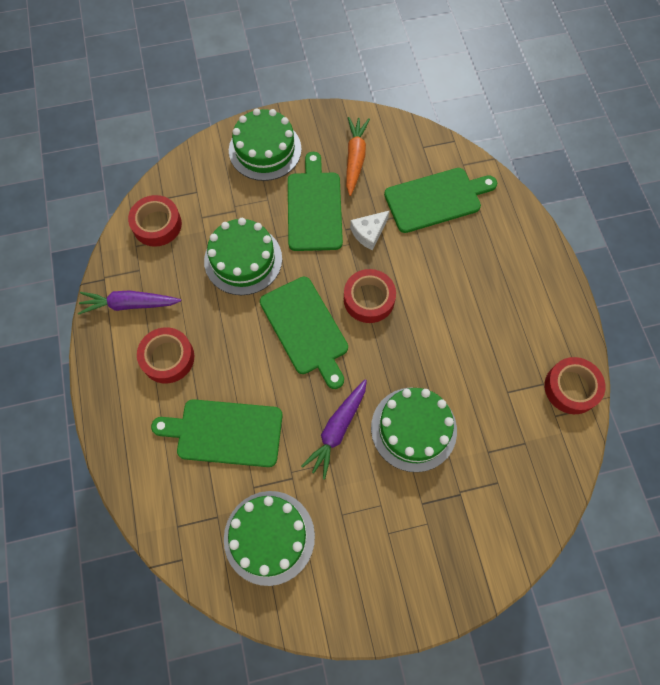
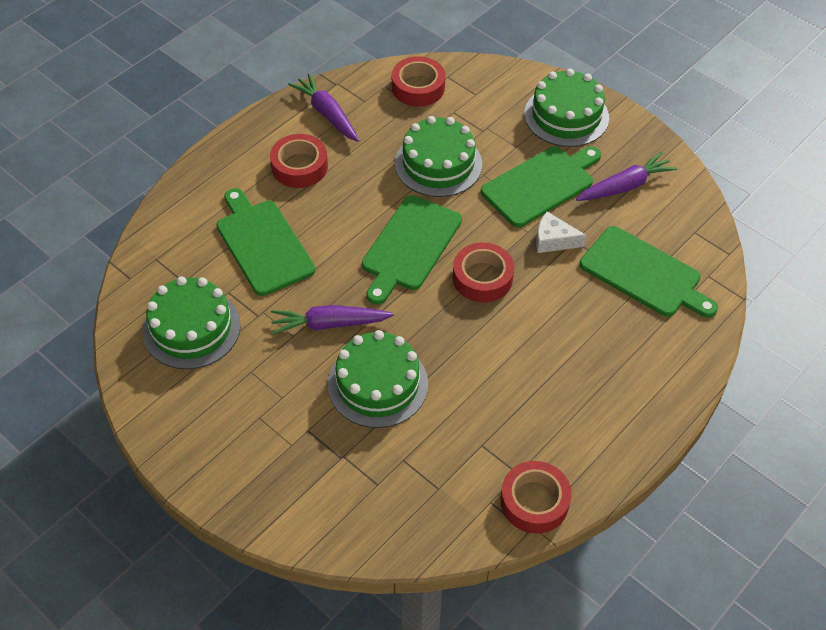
camera: 55 degrees right, 15 degrees down
orange carrot [346,117,370,196] -> purple carrot [576,152,677,201]

